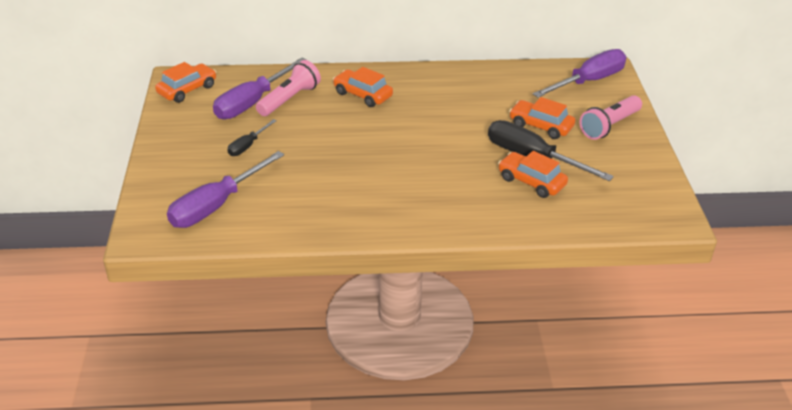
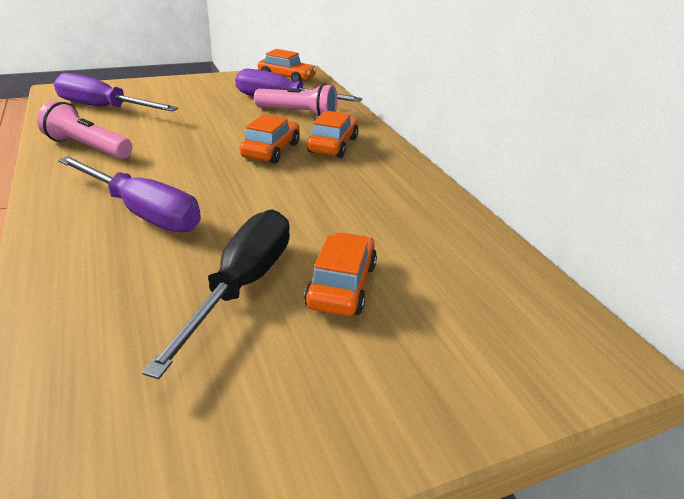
camera: 70 degrees right, 5 degrees down
black screwdriver [228,119,277,156] -> none
orange car [498,151,568,198] -> orange car moved to [240,114,300,164]
purple screwdriver [533,49,626,97] -> purple screwdriver moved to [58,156,201,232]
pink flashlight [579,95,642,140] -> pink flashlight moved to [37,100,132,159]

